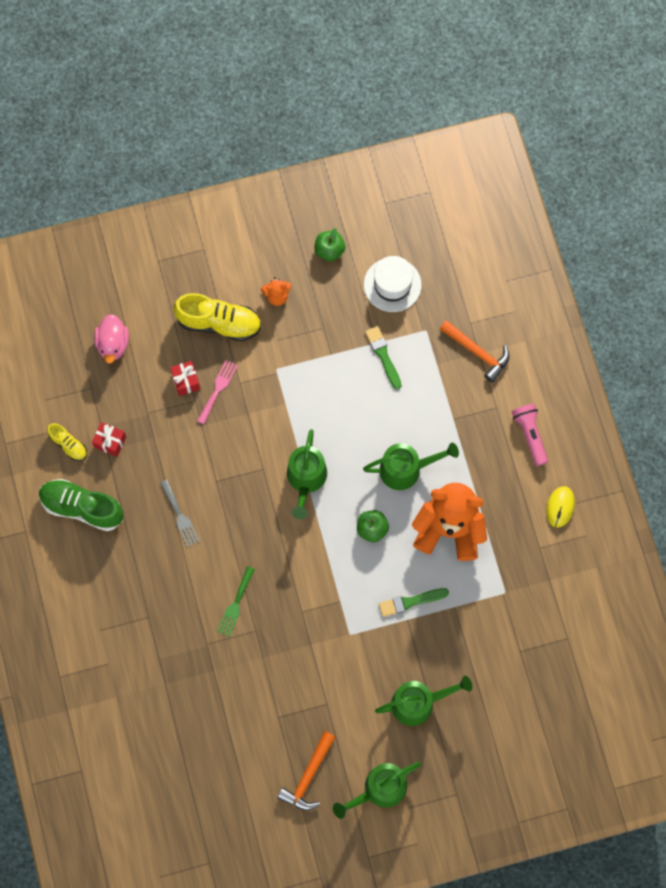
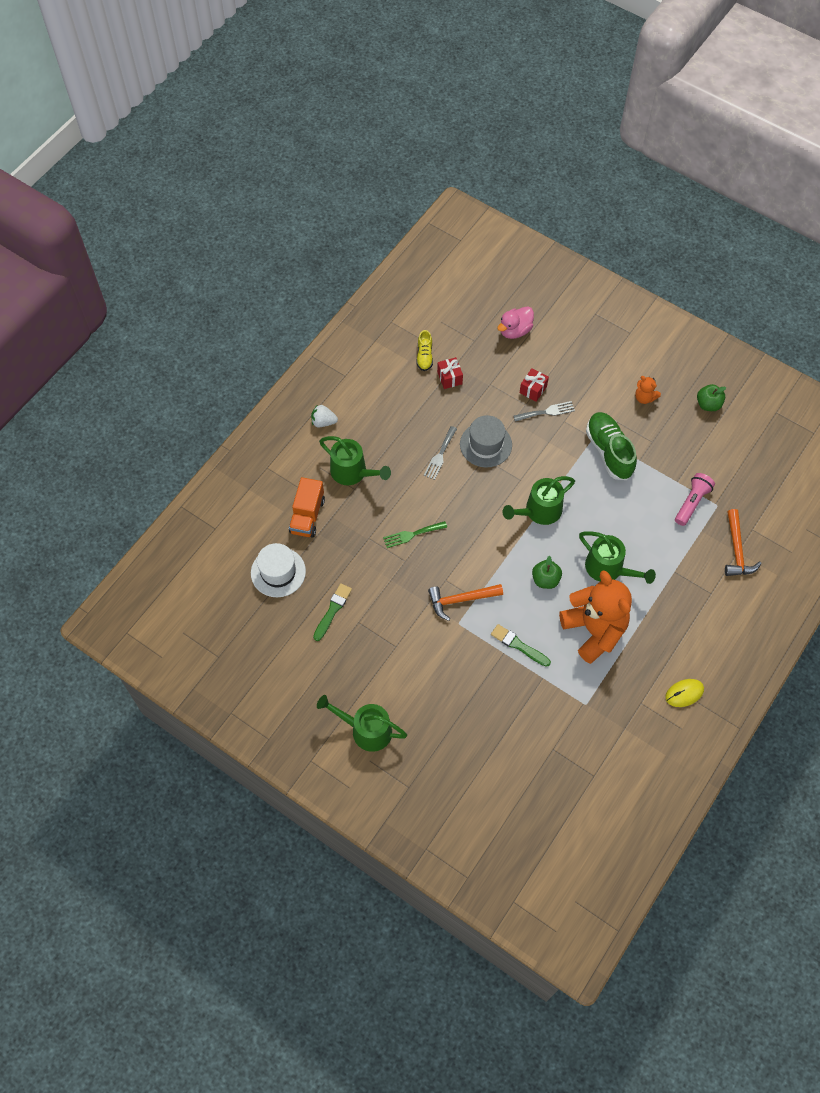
camera: 50 degrees right, 10 degrees down
green shoe [39,479,123,531] -> green shoe moved to [586,412,637,480]
yellow shoe [173,293,261,341] -> none
pink fork [197,360,238,424] -> grey fork [513,401,575,422]
orange hammer [277,731,335,810] -> orange hammer moved to [428,584,503,621]
white hat [364,256,422,312] -> white hat moved to [251,543,306,597]
green brush [365,326,401,390] -> green brush moved to [313,583,352,641]
green watering can [375,676,472,726] -> green watering can moved to [319,436,391,485]
pink flashlight [512,404,548,466] -> pink flashlight moved to [675,473,715,526]
none -> orange truck [289,477,325,538]
none -> white strawberry [311,405,338,427]
none -> grey hat [460,415,512,467]

